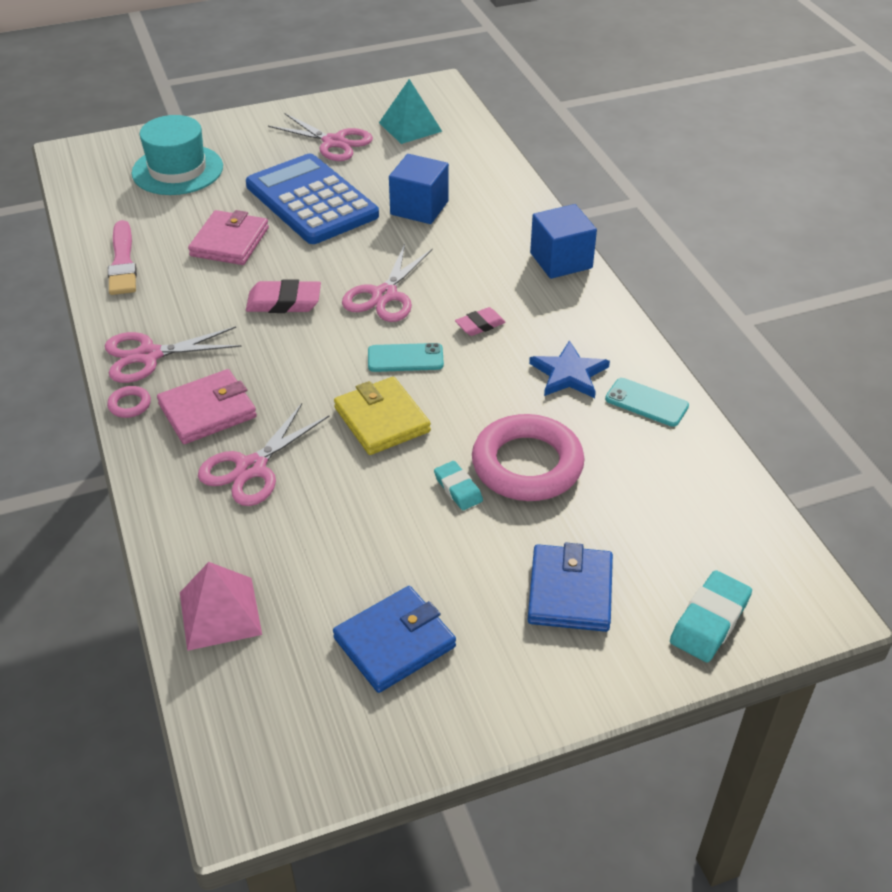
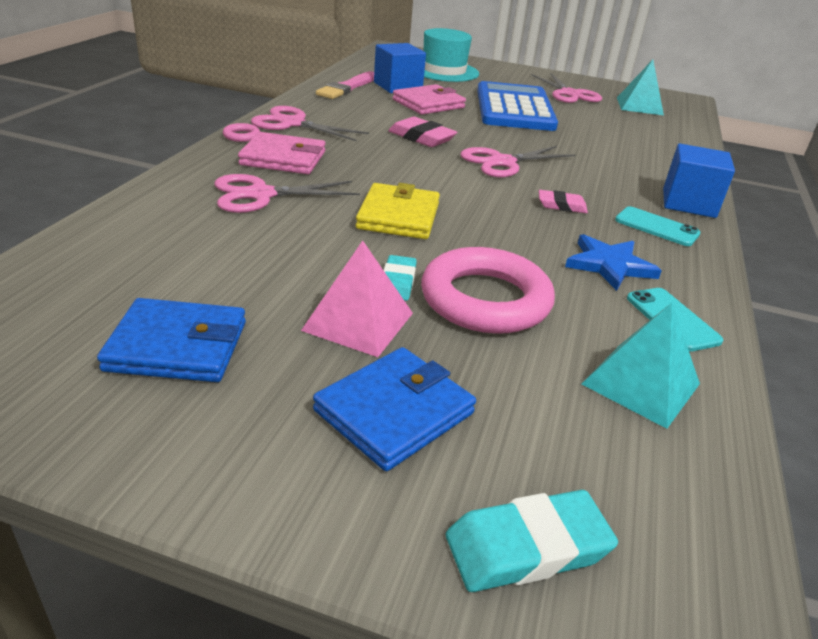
camera: 35 degrees right, 10 degrees down
pink pyramid [180,562,262,651] -> pink pyramid moved to [301,241,413,357]
turquoise phone [368,343,444,372] -> turquoise phone moved to [615,206,700,246]
blue cube [389,154,449,224] -> blue cube moved to [374,43,426,93]
none -> turquoise pyramid [582,303,700,429]

